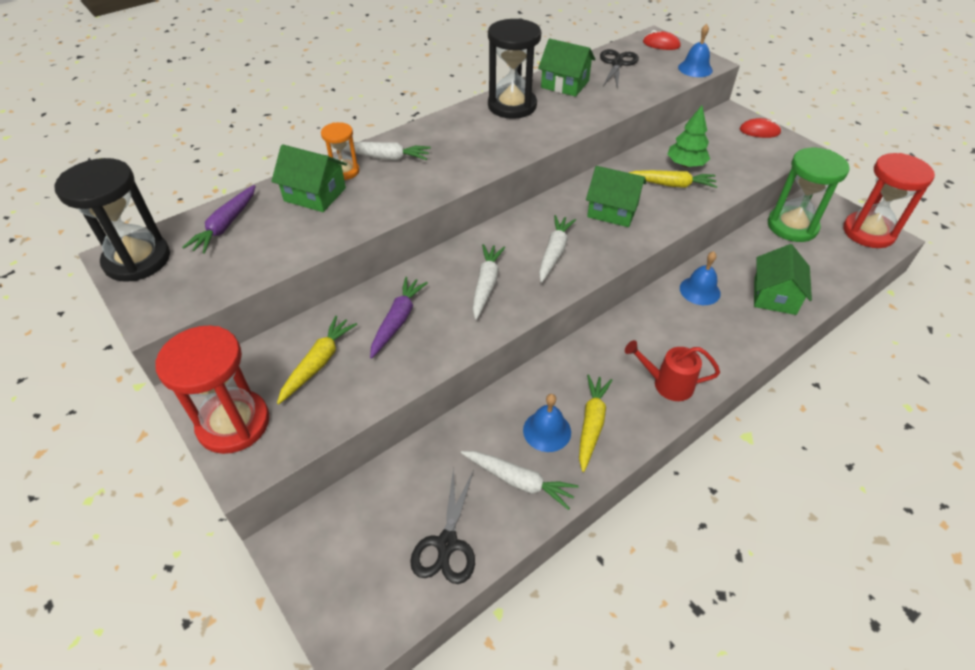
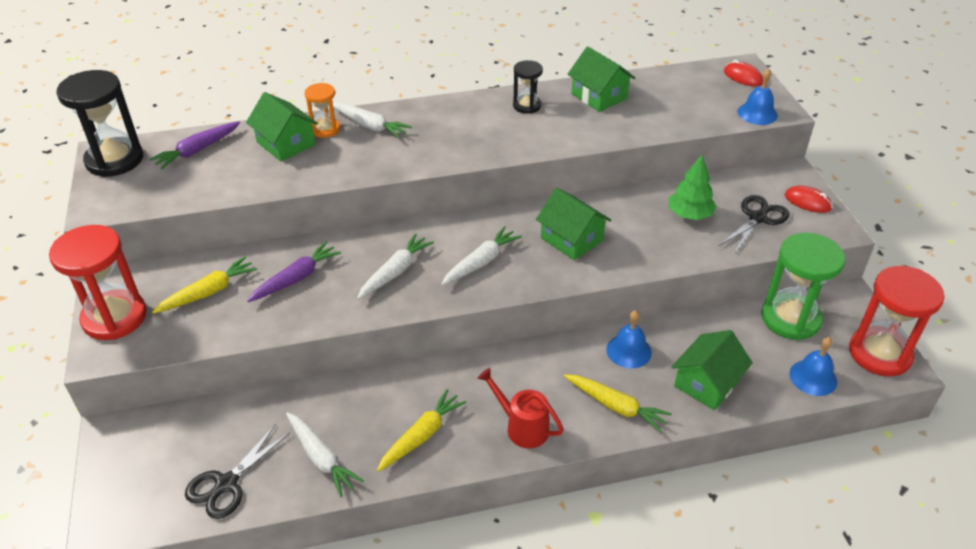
camera: 25 degrees right, 5 degrees down
black hourglass [488,19,541,119] -> black hourglass [513,60,543,114], size x0.54
blue bell [523,394,571,452] -> blue bell moved to [789,337,837,396]
black scissors [600,49,639,89] -> black scissors moved to [719,195,790,255]
yellow carrot [629,170,717,188] -> yellow carrot moved to [564,374,672,433]

